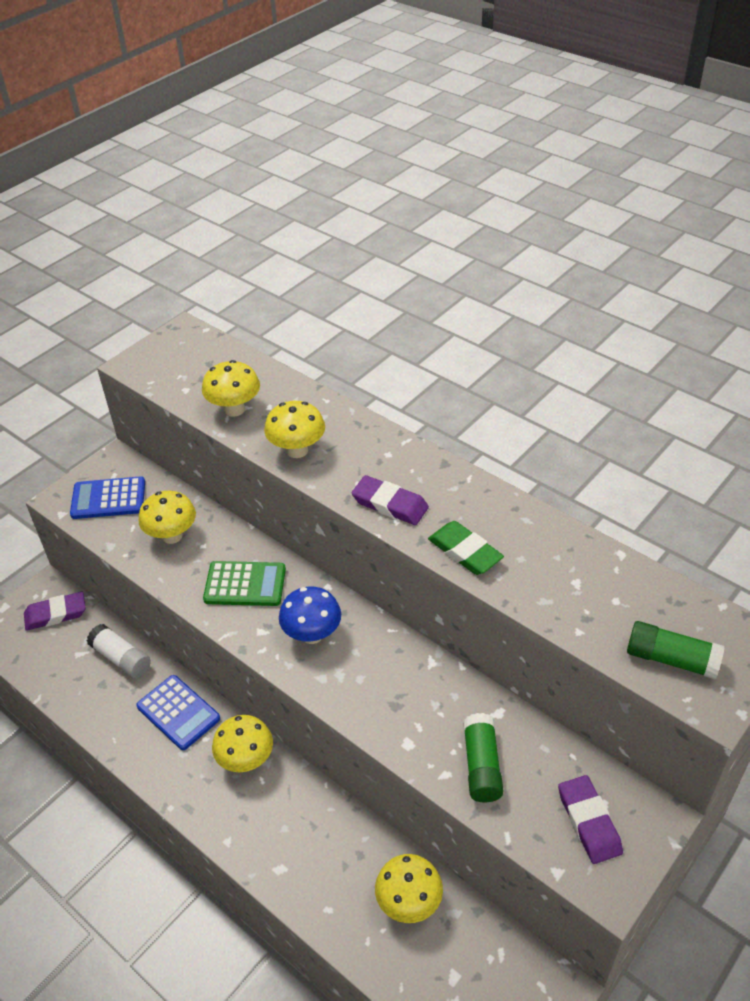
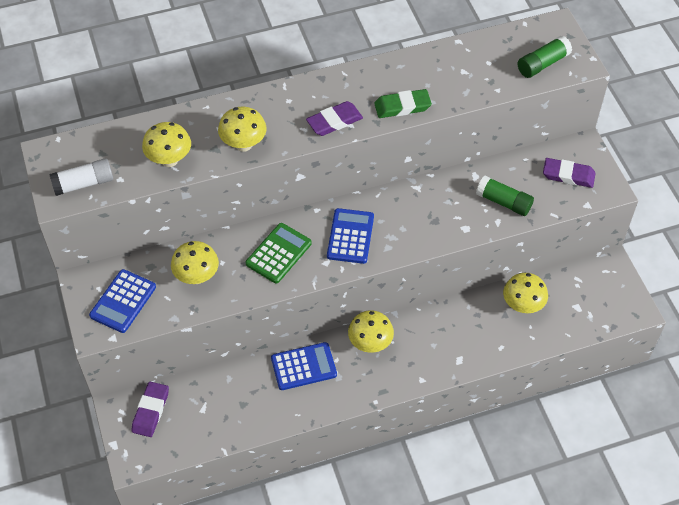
camera: 60 degrees left, 10 degrees up
white glue stick [87,624,151,679] -> white glue stick moved to [49,158,113,196]
blue mushroom [279,586,341,644] -> blue calculator [327,208,374,264]

